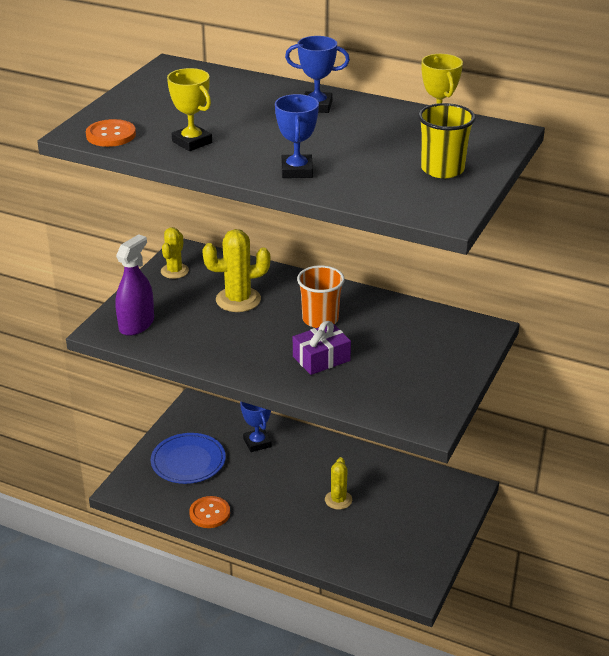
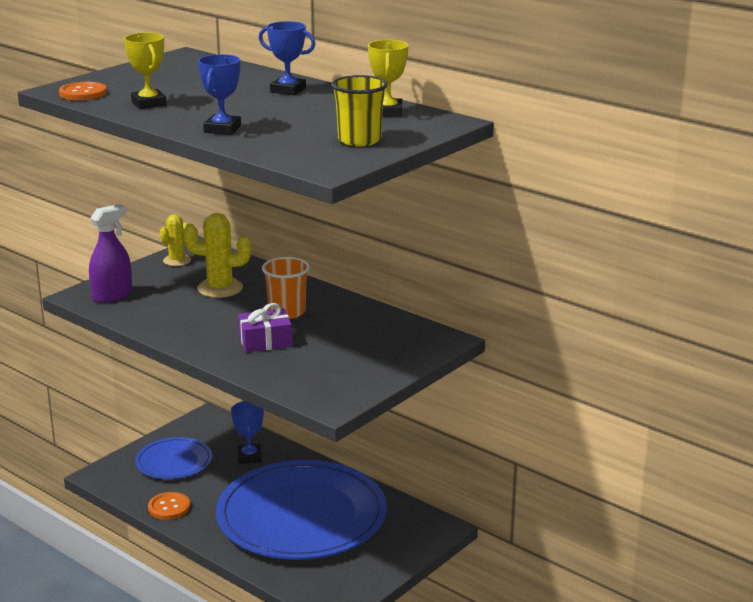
camera: 15 degrees right, 10 degrees down
yellow cactus [325,457,352,510] -> blue plate [216,460,387,560]

